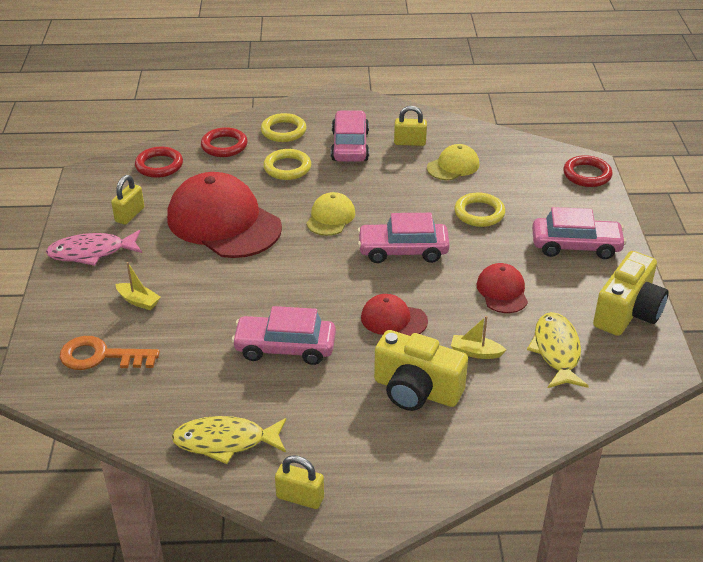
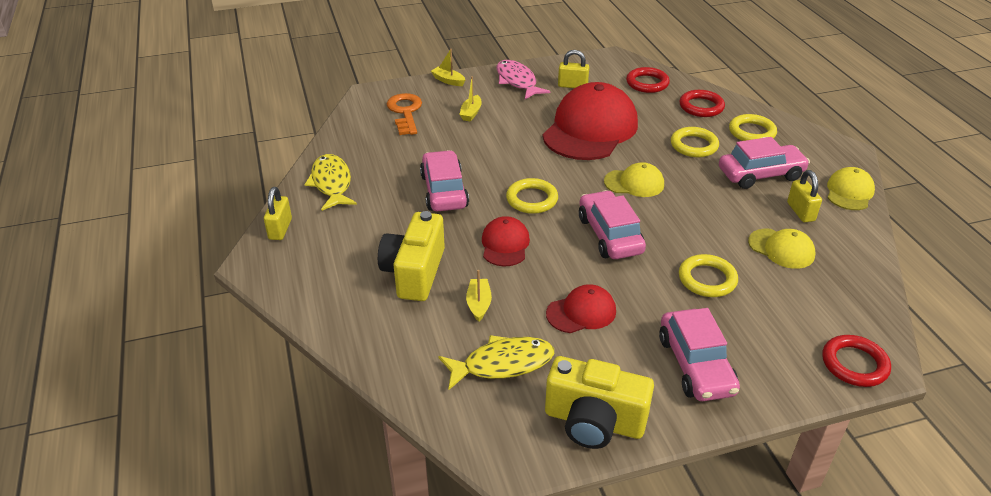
camera: 75 degrees right, 0 degrees up
none -> yellow boat [431,49,465,86]
none -> yellow ring [506,178,558,214]
none -> yellow cap [827,167,875,210]

